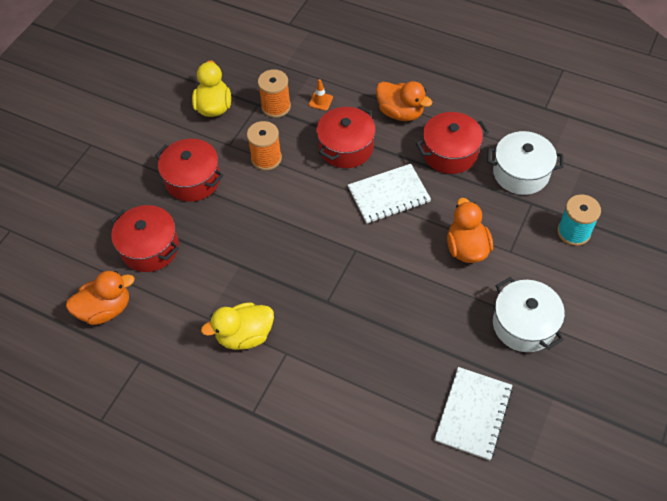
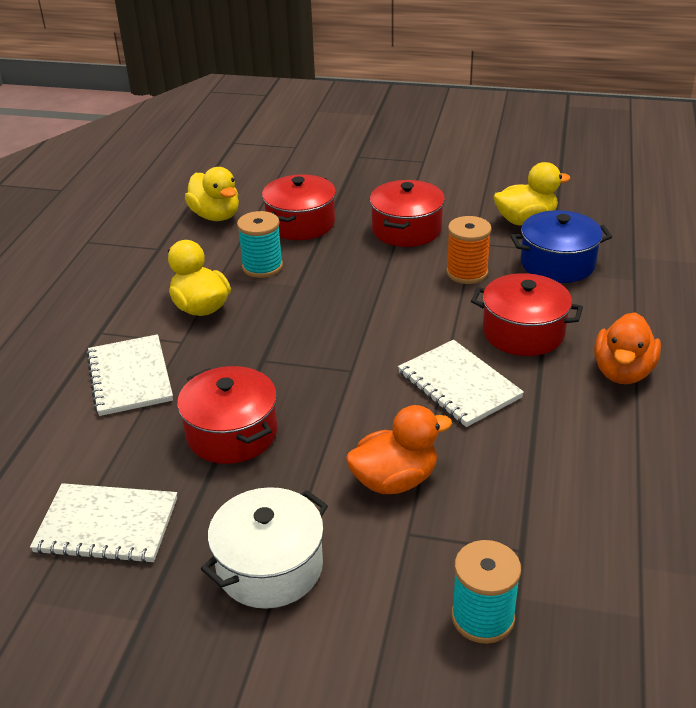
camera: 75 degrees right, 20 degrees down
orange duck [66,271,134,325] -> yellow duck [185,167,239,221]
orange spool [258,69,291,118] -> blue pot [511,210,612,283]
orange traffic cone [309,79,333,111] -> none
red pot [416,112,489,174] -> red pot moved to [177,366,277,464]
white pot [487,131,564,195] -> none
none -> white notebook [86,334,173,416]
none -> turquoise spool [237,211,283,278]

